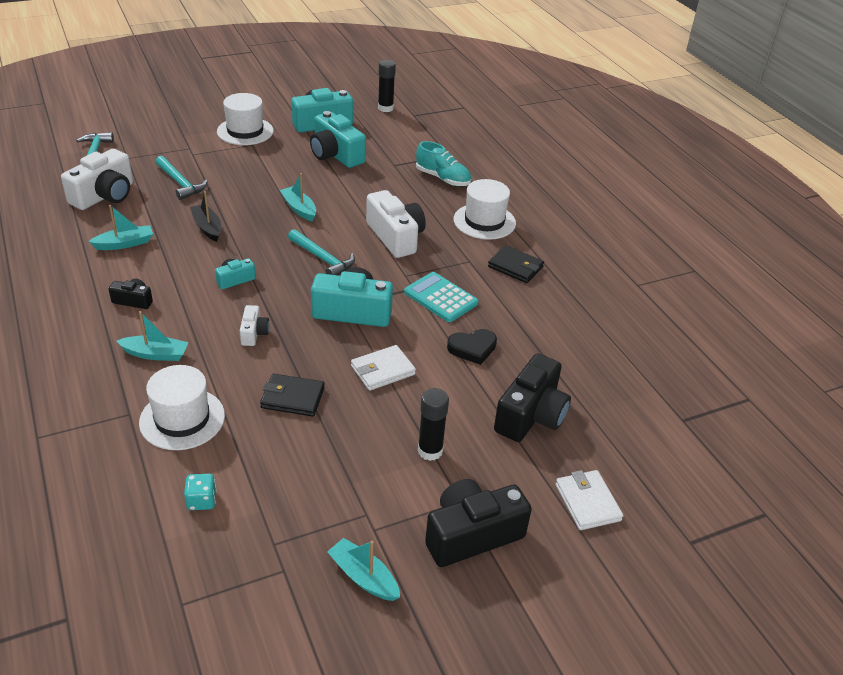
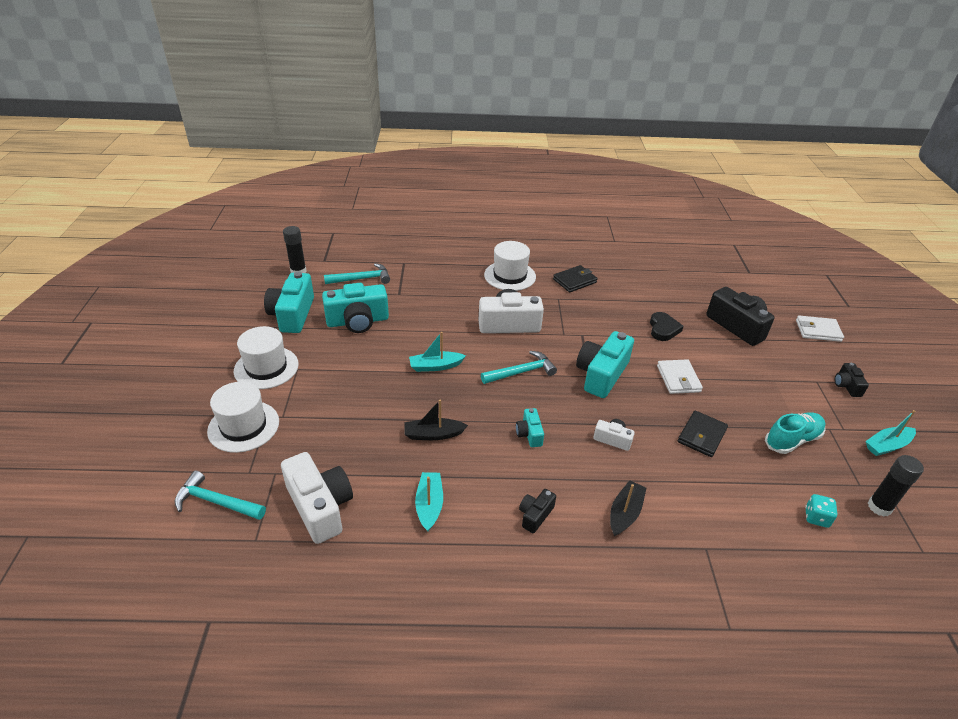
camera: 65 degrees left, 0 degrees up
turquoise boat [116,311,189,361] -> black boat [610,480,646,536]
white hat [139,365,225,450] -> white hat moved to [207,382,279,453]
turquoise hammer [156,156,208,200] -> turquoise hammer moved to [324,263,390,284]
turquoise calculator [404,272,478,322] -> none
turquoise shoe [416,141,471,186] -> turquoise shoe moved to [765,412,826,454]
black glue stick [418,388,449,461] -> black glue stick moved to [868,455,924,517]
black camera [425,479,532,567] -> black camera [835,363,869,397], size x0.50

